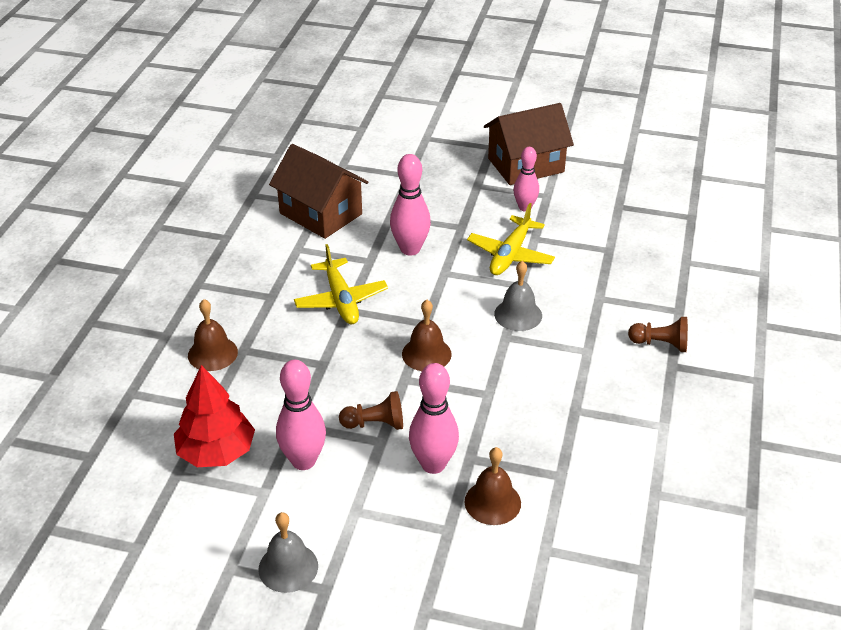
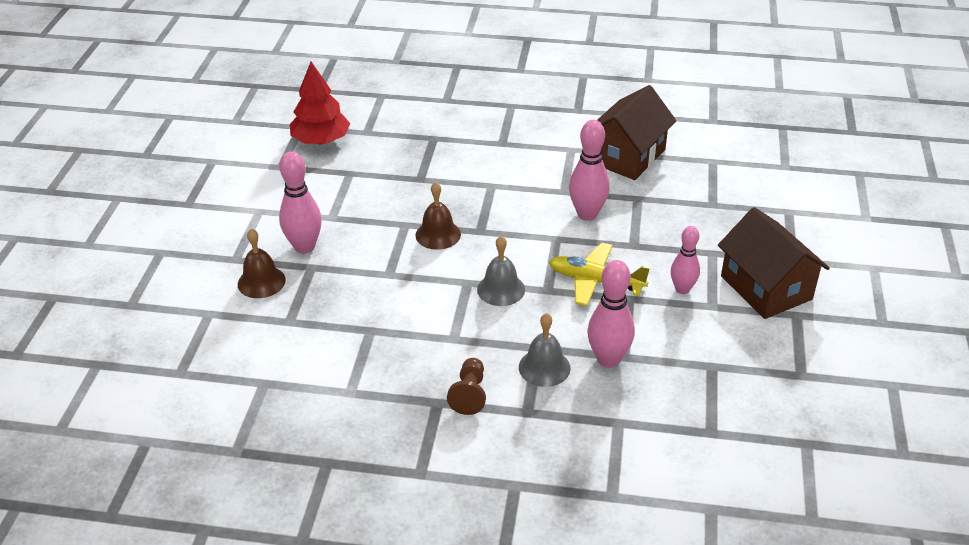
camera: 85 degrees right, 0 degrees up
brown bell [188,299,238,371] -> none
grey bell [259,512,318,593] -> grey bell moved to [519,313,570,387]
pink bowling pin [276,360,326,470] -> pink bowling pin moved to [587,260,635,368]
yellow plane [294,244,388,324] -> none
brown pawn [339,391,403,430] -> none

